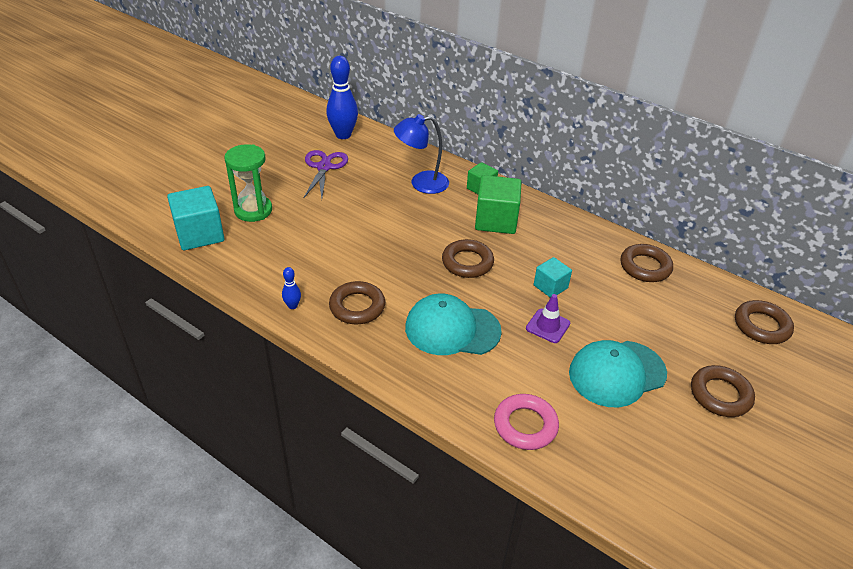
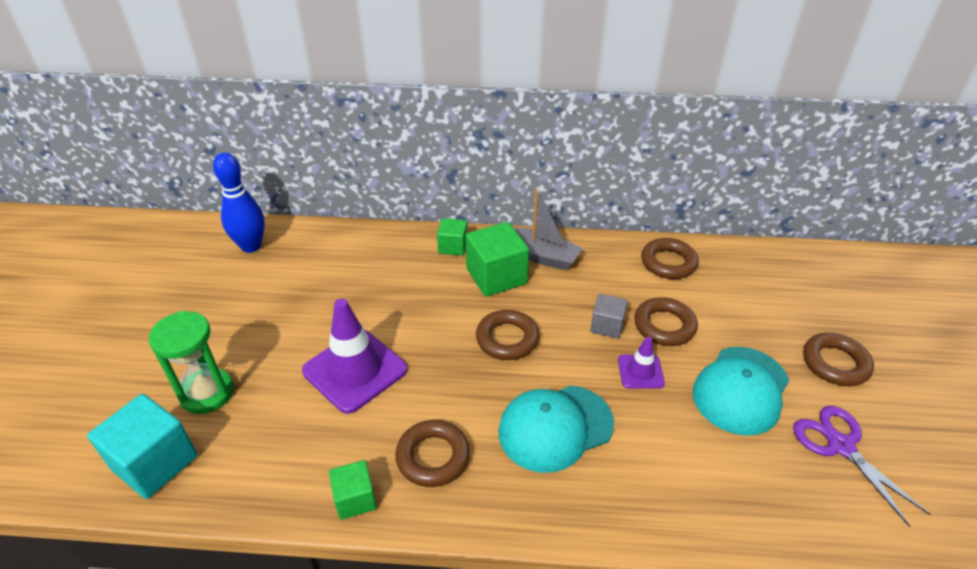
camera: 30 degrees left, 0 degrees up
blue bowling pin [282,267,301,309] -> green cube [329,460,377,520]
purple scissors [303,150,348,199] -> purple scissors moved to [793,406,931,527]
blue lamp [394,114,449,194] -> none
pink ring [494,394,559,450] -> none
turquoise cube [534,257,572,298] -> grey cube [590,293,628,339]
brown ring [735,300,794,344] -> brown ring moved to [634,297,698,346]
none -> purple traffic cone [302,299,407,414]
none -> grey boat [514,189,583,270]

